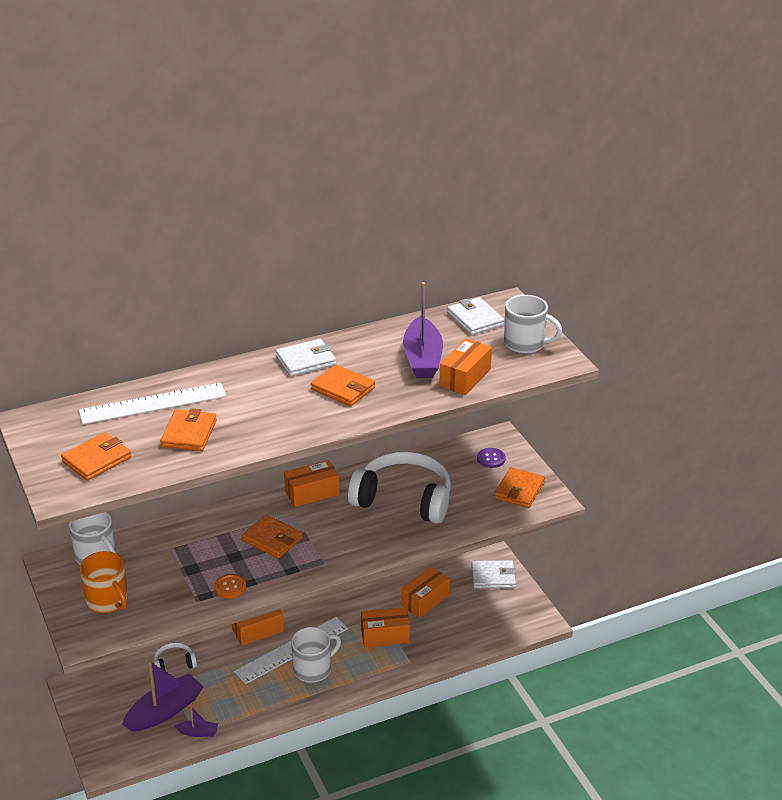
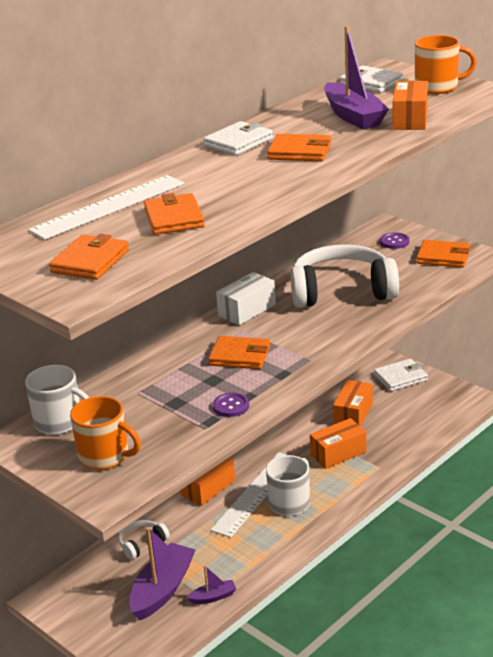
camera: 20 degrees left, 5 degrees down
orange button [214,574,246,598] -> purple button [213,393,249,417]
orange box [284,460,339,507] -> white box [216,272,276,325]
orange wallet [494,467,545,508] -> orange wallet turned 75 degrees counterclockwise [417,240,470,268]
white mug [504,295,562,354] -> orange mug [415,35,477,94]

